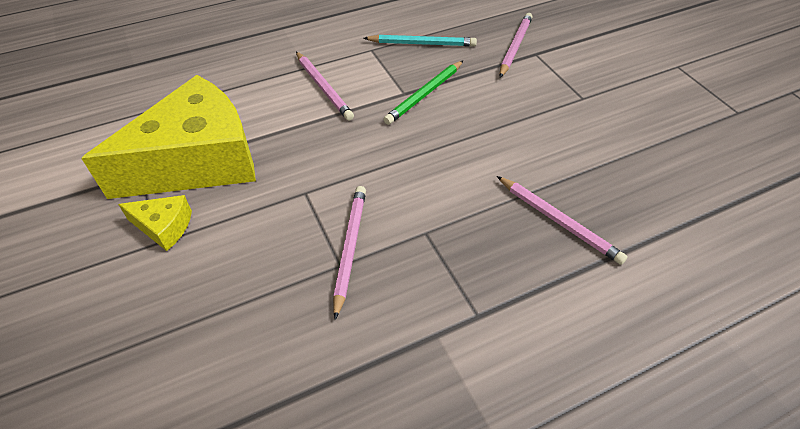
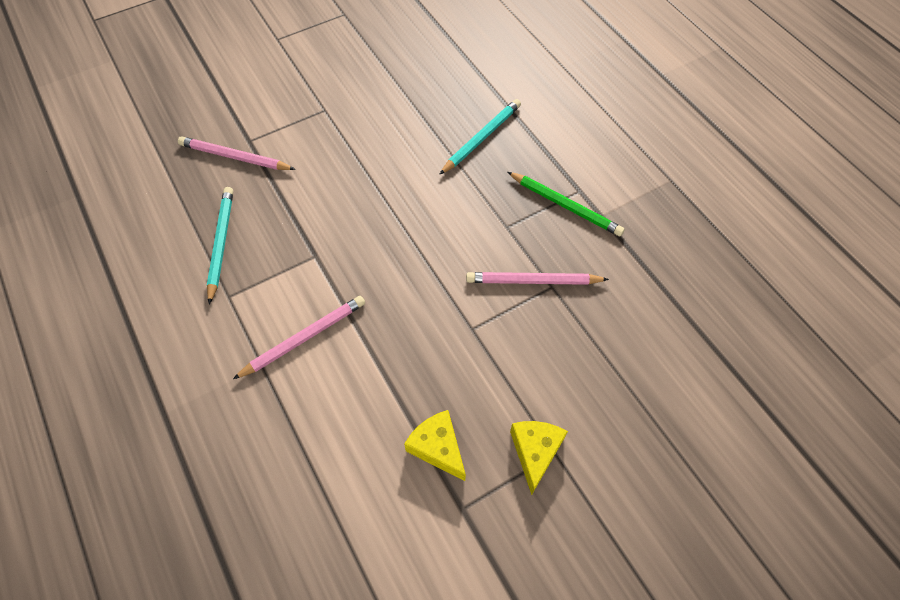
camera: 95 degrees left, 10 degrees up
yellow cheese [81,75,256,199] -> yellow cheese [404,410,466,481], size x0.41
green pencil [383,61,463,125] -> green pencil moved to [508,172,625,236]
pink pencil [497,176,628,265] -> turquoise pencil [439,99,521,175]

